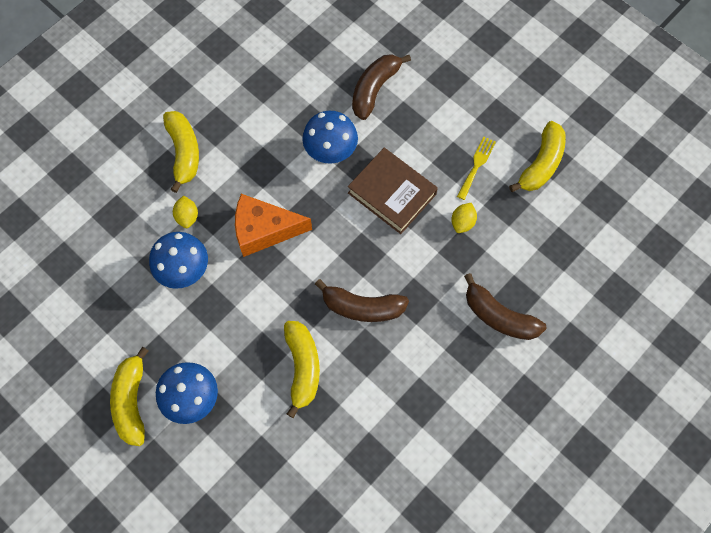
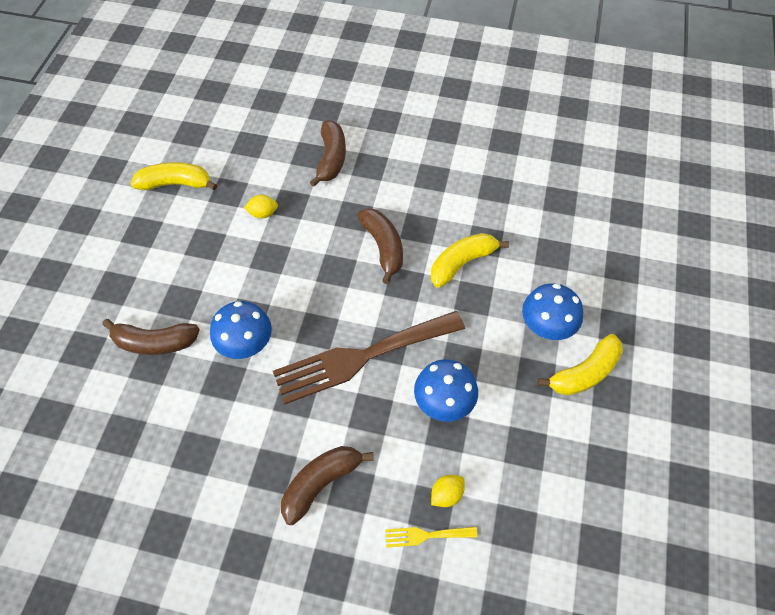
camera: 120 degrees left, 10 degrees down
yellow banana [163,111,199,193] -> brown banana [281,446,374,525]
yellow lemon [173,196,198,228] -> yellow lemon moved to [431,475,465,507]
orange cheese [235,194,312,257] -> brown fork [273,311,465,404]
brown book [348,148,438,234] -> none
yellow fork [457,136,496,200] -> yellow fork moved to [385,527,477,547]

